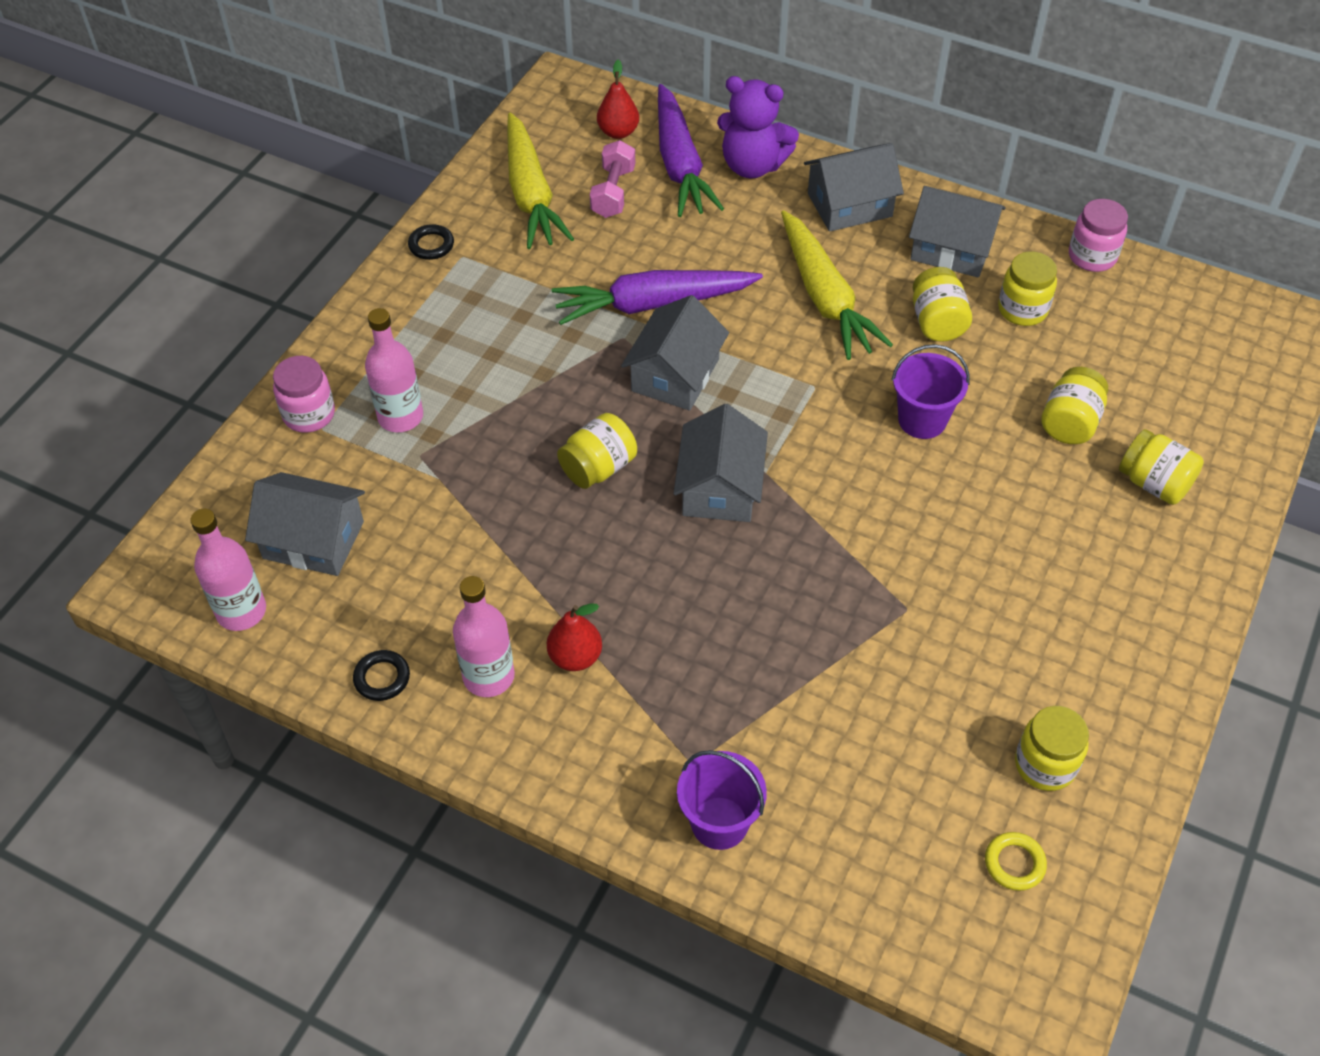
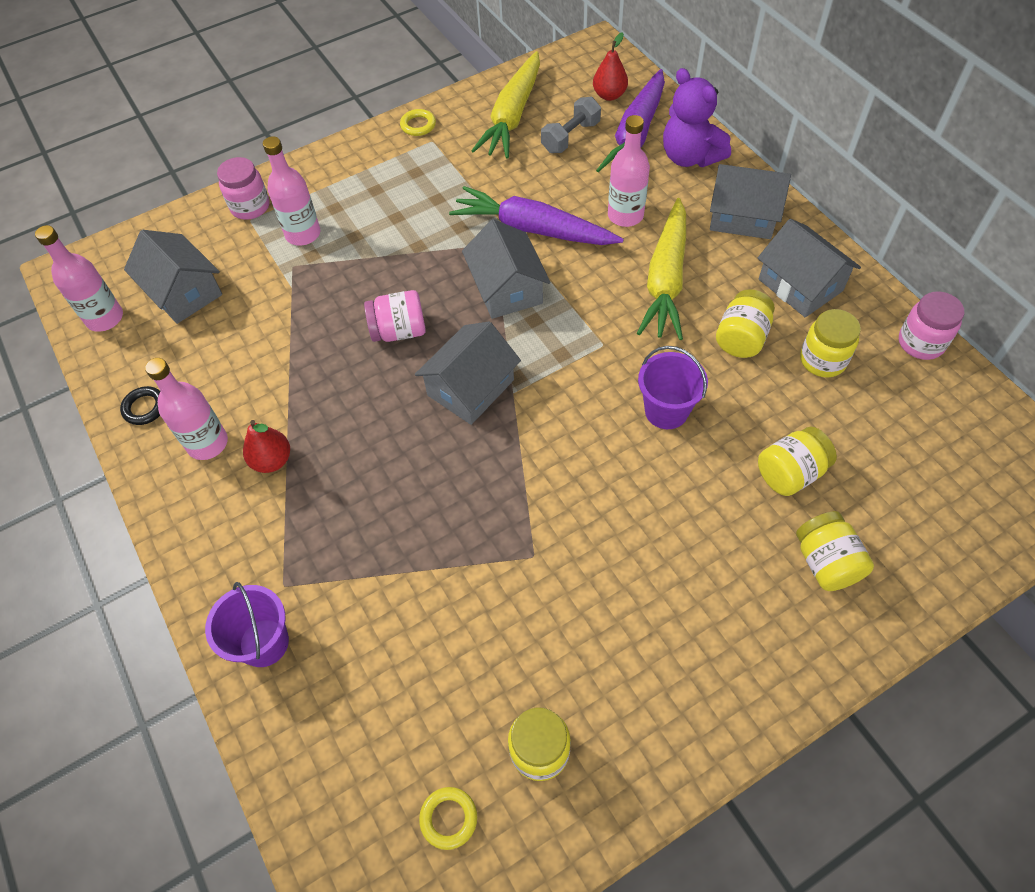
camera: 35 degrees right, 5 degrees up
black ring [408,224,454,260] -> yellow ring [400,109,436,136]
yellow jar [557,413,637,489] -> pink jar [364,290,426,342]
pink dumbbell [590,140,635,218] -> grey dumbbell [541,97,601,153]
grey house [621,295,729,411] -> grey house turned 75 degrees counterclockwise [462,219,551,319]
none -> pink bottle [608,115,650,227]

